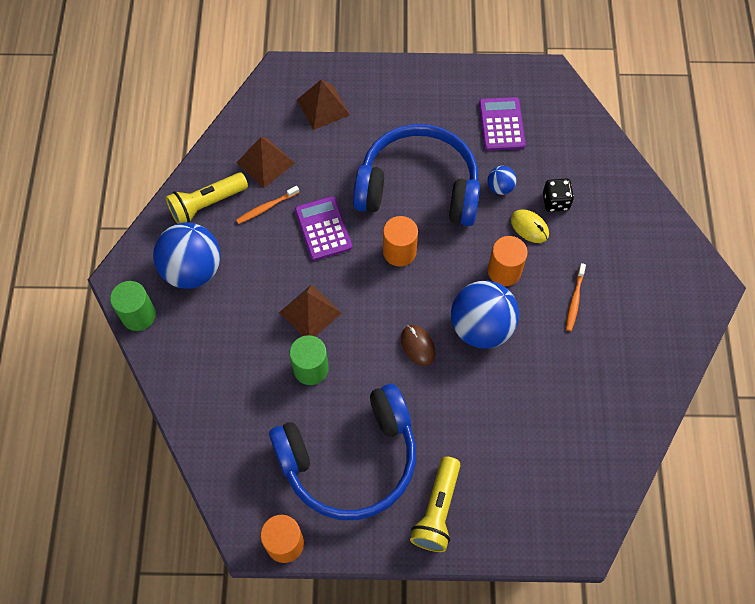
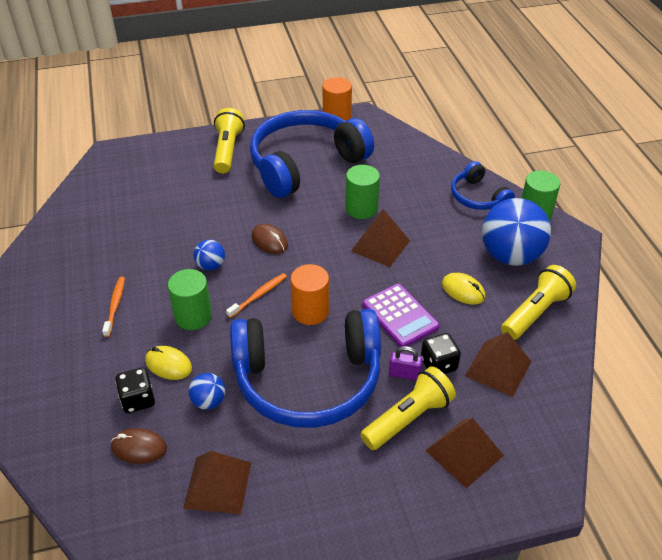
camera: 165 degrees right, 20 degrees down
orange toothbrush [236,186,299,224] -> orange toothbrush moved to [226,273,287,318]
blue ball [451,281,519,348] -> blue ball [194,240,225,271], size x0.46
purple calculator [479,97,526,151] -> brown pyramid [183,451,251,514]
orange cylinder [488,236,528,286] -> green cylinder [168,269,212,330]
none -> brown mouse [111,428,167,464]
none -> yellow flashlight [360,366,456,450]
none -> purple padlock [389,346,423,381]
none -> black dice [421,333,461,374]
none -> yellow mouse [442,273,485,305]
none -> blue headphones [451,161,515,210]

